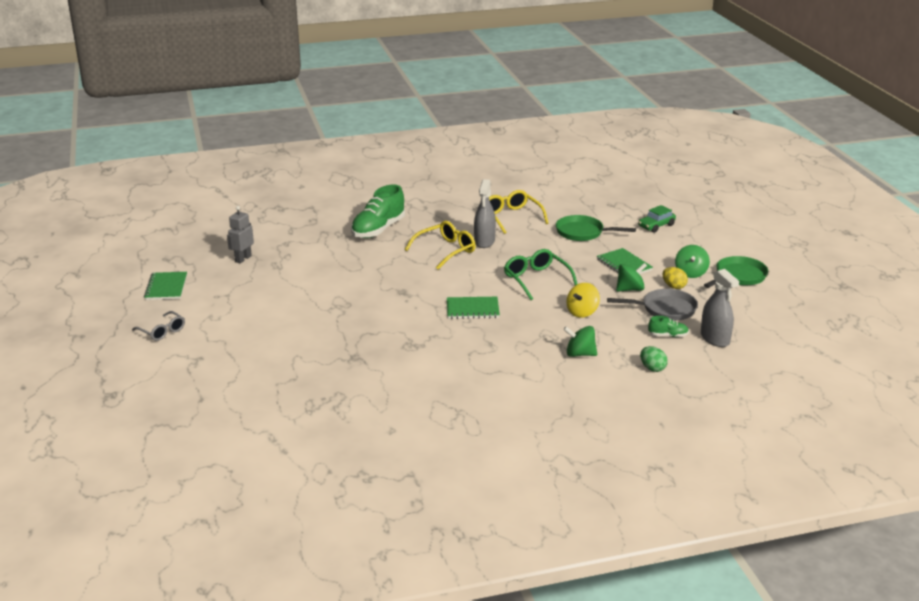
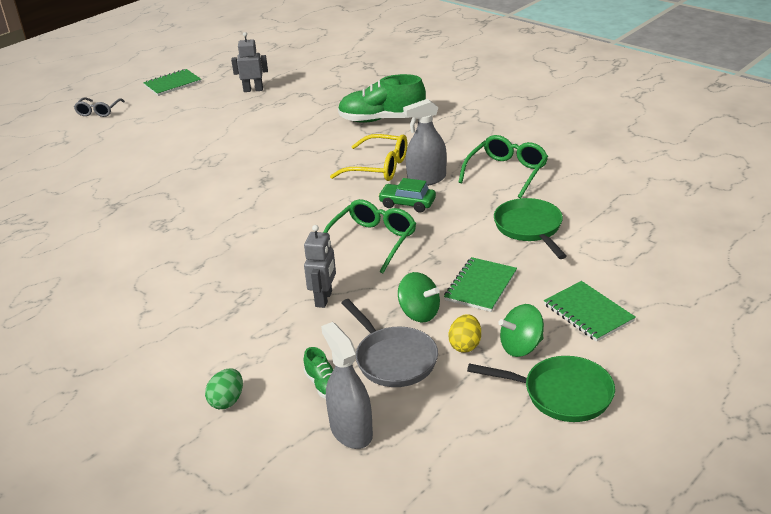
camera: 60 degrees right, 5 degrees up
green notebook [447,297,500,319] -> green notebook moved to [544,281,636,342]
yellow glasses [489,190,548,234] -> green glasses [458,135,548,198]
green spinning top [563,326,597,357] -> none
yellow spinning top [566,283,600,318] -> grey robot [304,225,336,308]
green car [638,205,676,233] -> green car moved to [378,178,436,213]
grey spray bottle [701,269,739,347] -> grey spray bottle turned 120 degrees clockwise [321,322,373,449]

